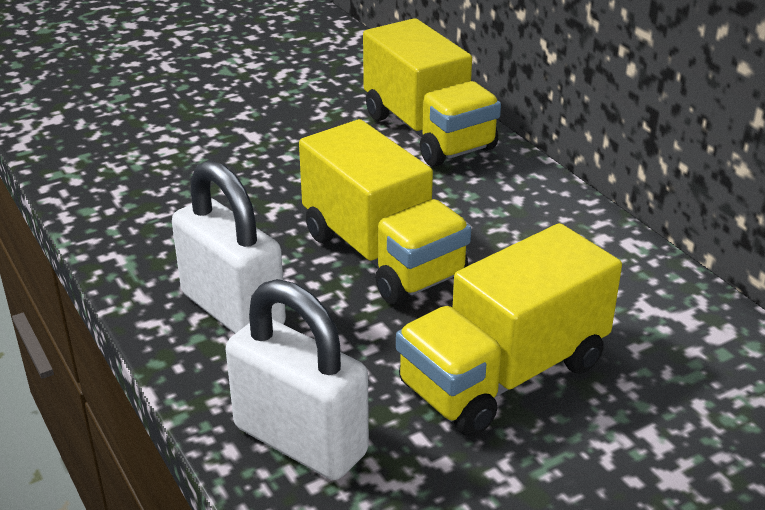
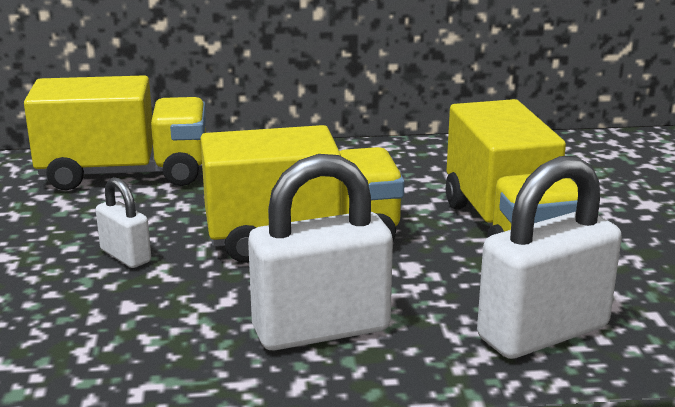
camera: 65 degrees left, 10 degrees down
none -> white padlock [96,177,151,268]

